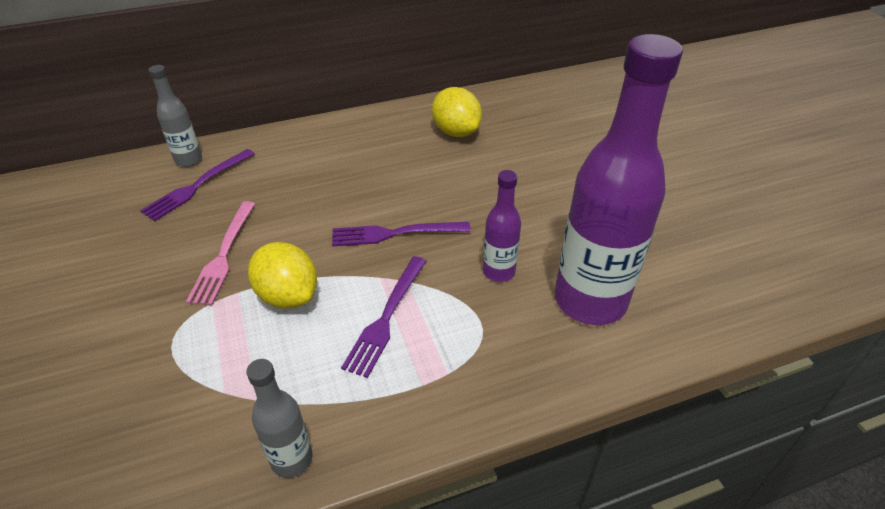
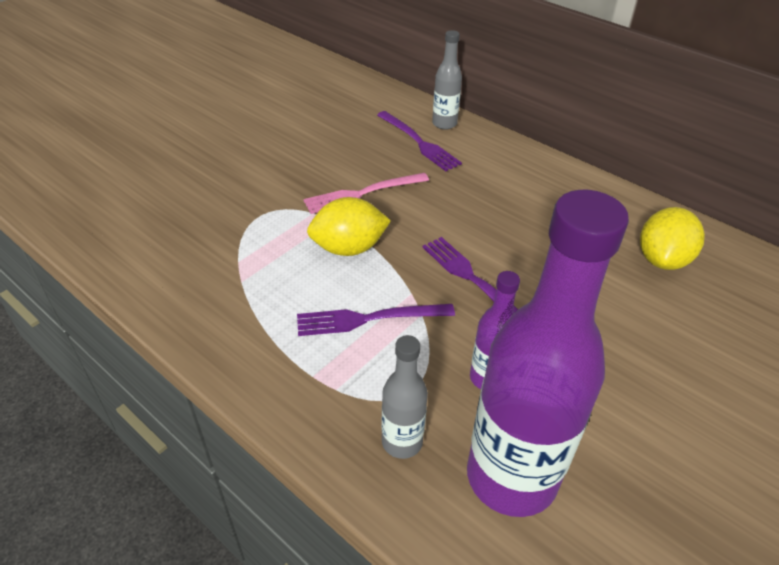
camera: 60 degrees right, 0 degrees up
purple fork [140,149,255,221] -> purple fork turned 135 degrees counterclockwise [377,111,462,171]
grey bottle [246,359,313,478] -> grey bottle moved to [381,335,428,459]
yellow lemon [248,242,317,309] -> yellow lemon turned 60 degrees clockwise [307,197,391,256]

